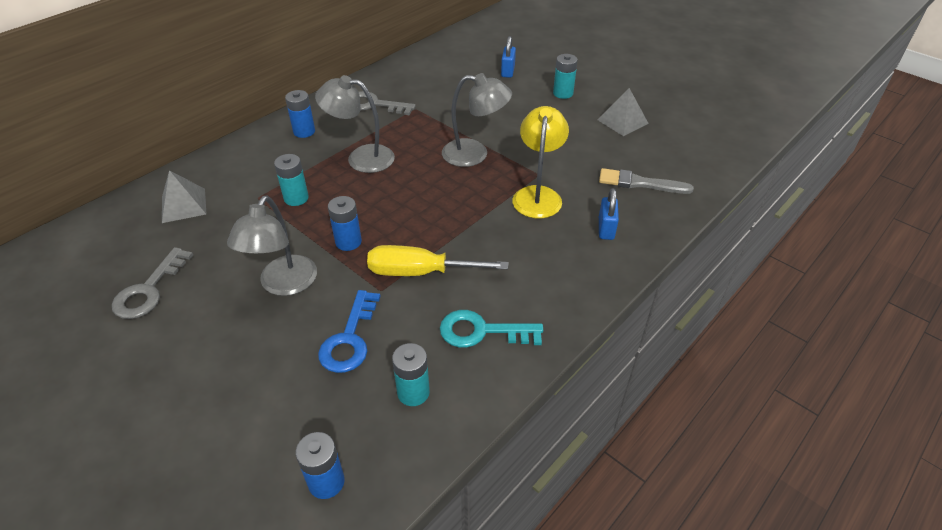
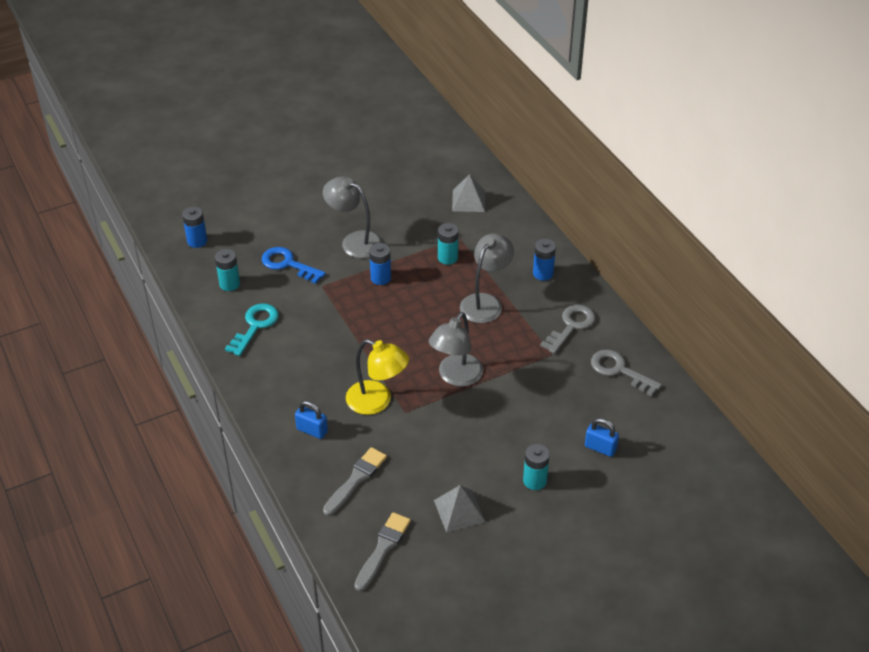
camera: 110 degrees right, 0 degrees up
grey key [112,247,193,319] -> grey key moved to [591,349,662,397]
yellow screwdriver [367,245,508,276] -> none
none -> grey brush [354,512,411,591]

